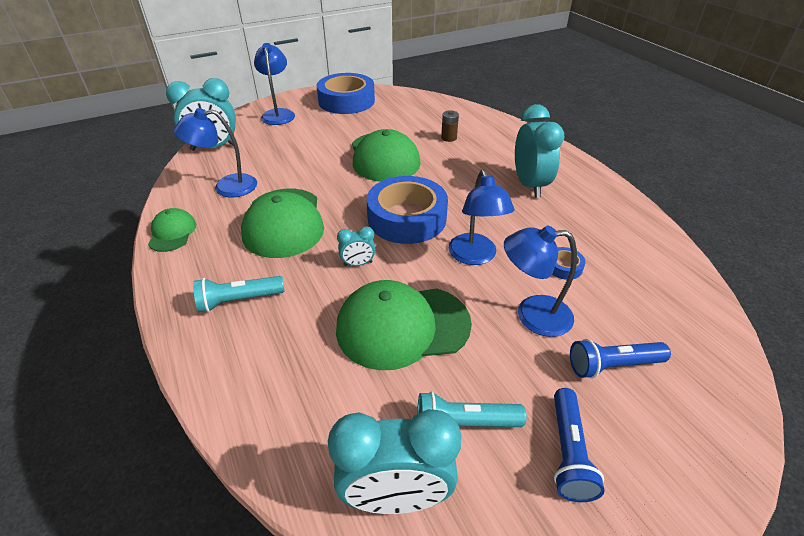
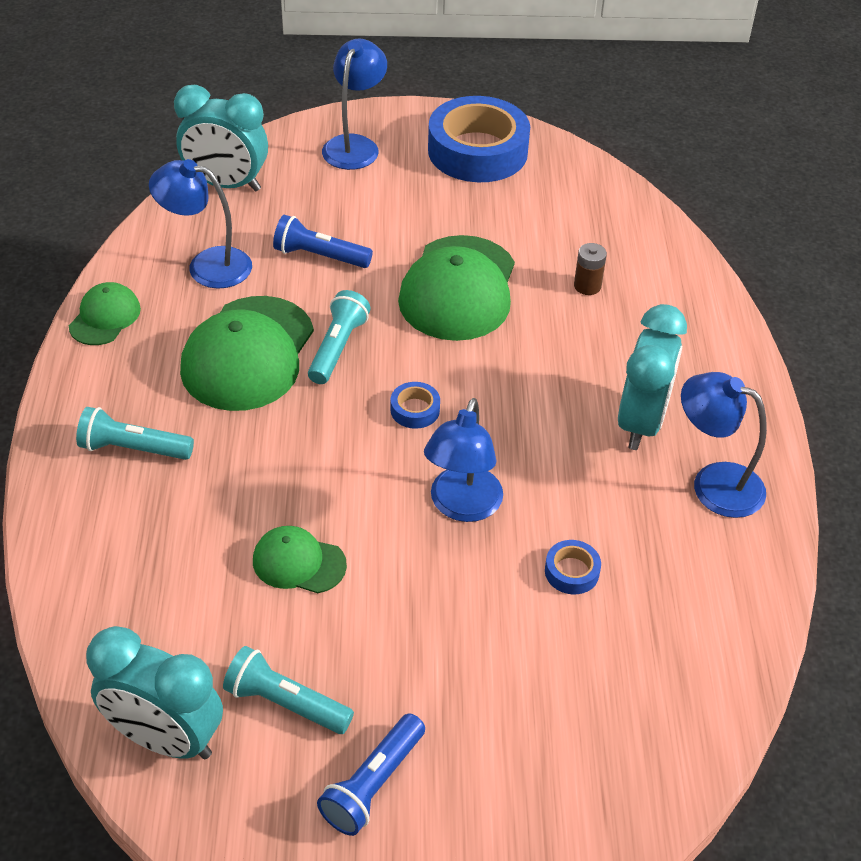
camera: 25 degrees right, 5 degrees up
green cap [336,280,472,370] -> green cap [253,526,347,593], size x0.52
turquoise clock [337,226,375,266] -> none
blue tape [367,176,448,244] -> blue tape [390,382,440,429], size x0.41
blue lamp [504,225,577,337] -> blue lamp moved to [681,372,767,518]
blue flashlight [570,339,671,379] -> blue flashlight moved to [273,215,373,268]
none -> turquoise flashlight [308,290,370,384]

